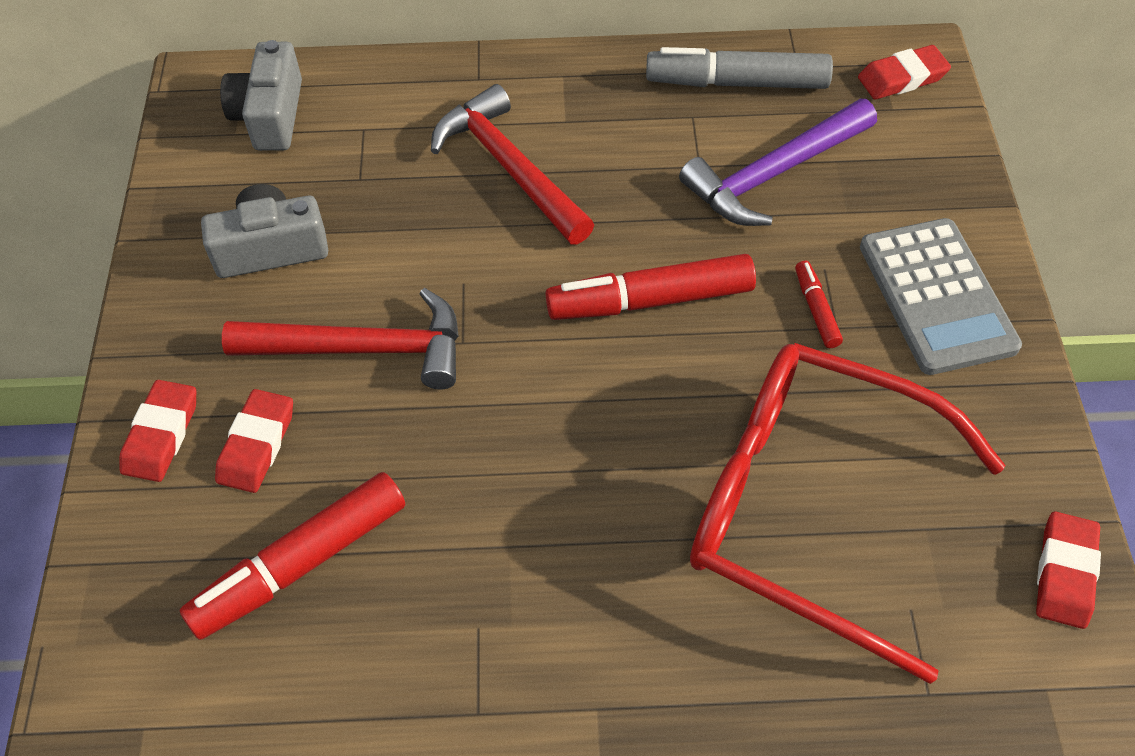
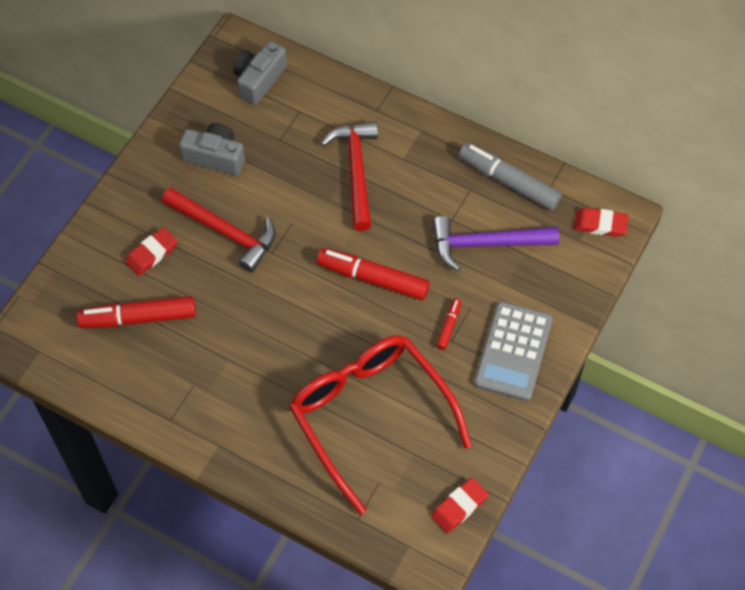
camera: 30 degrees right, 5 degrees up
red eraser [120,380,196,482] -> none

